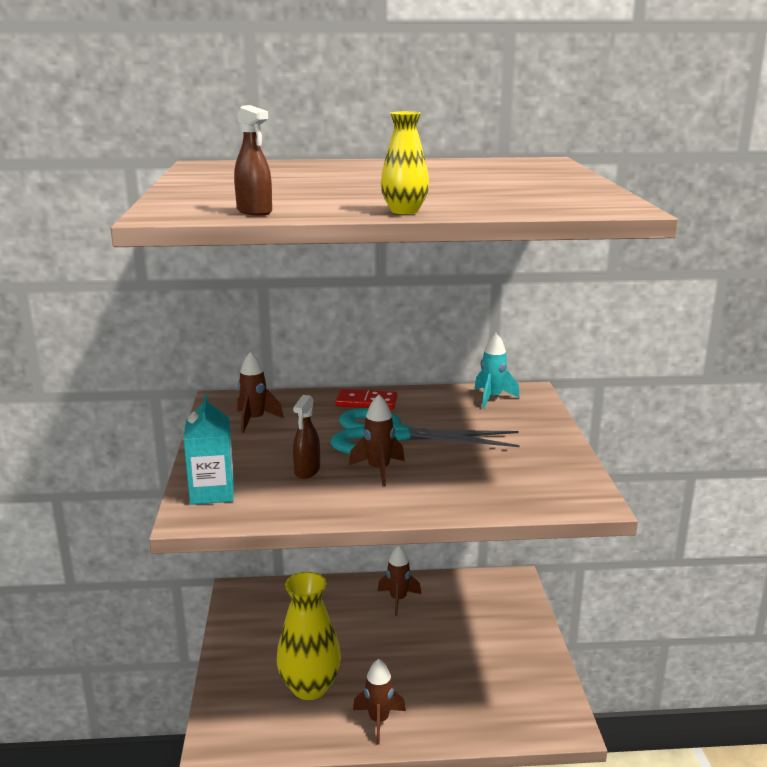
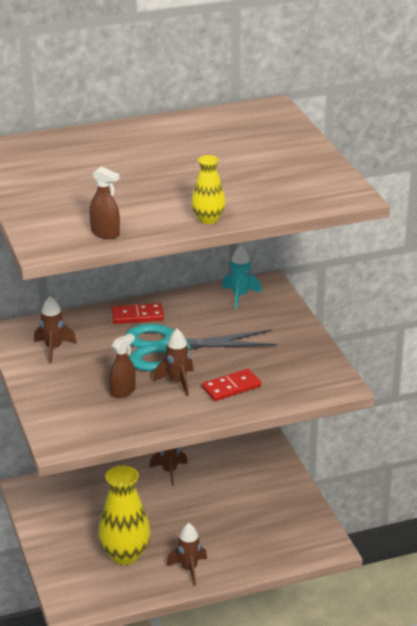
camera: 15 degrees left, 10 degrees up
turquoise carton [183,394,234,505] -> none
brown spray bottle [293,395,320,479] -> brown spray bottle turned 135 degrees counterclockwise [109,333,136,398]
none -> red domino [202,369,261,401]

